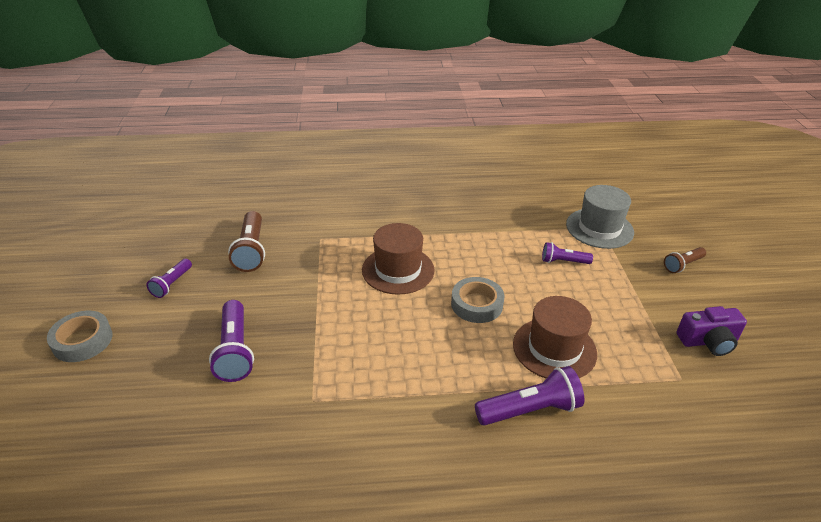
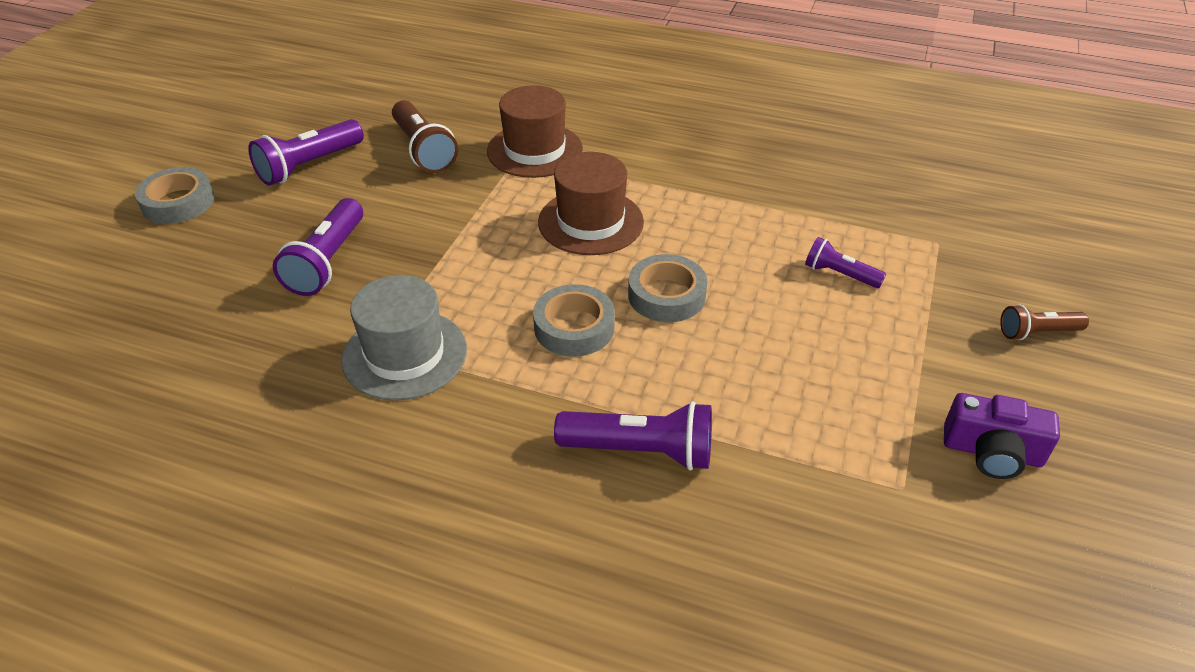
camera: 25 degrees right, 5 degrees up
purple flashlight [147,259,192,298] -> purple flashlight [248,119,364,186], size x1.66
brown flashlight [228,211,265,272] -> brown flashlight turned 45 degrees counterclockwise [392,100,458,173]
brown hat [513,296,597,378] -> brown hat moved to [487,85,583,178]
grey hat [566,185,634,249] -> grey hat moved to [342,275,467,401]
none -> grey tape [533,284,615,356]

